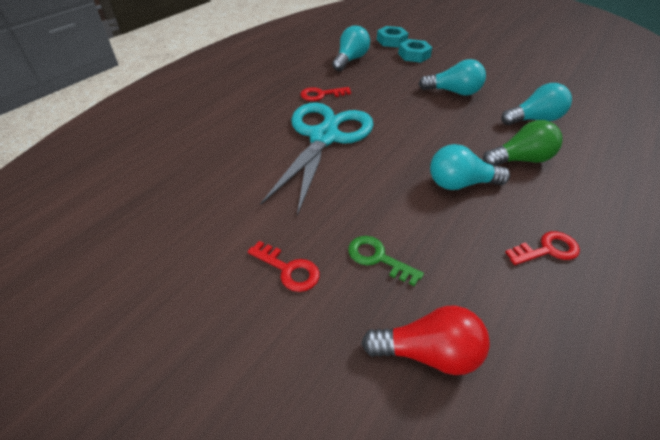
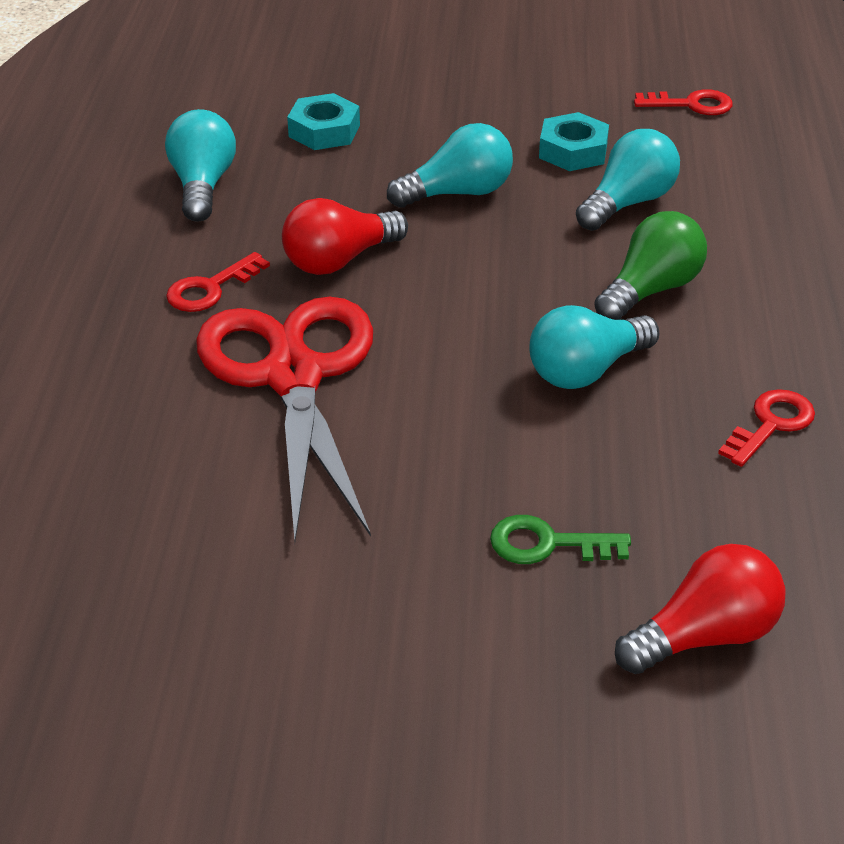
camera: 30 degrees left, 5 degrees down
red key [248,241,320,292] -> red key moved to [634,89,733,115]
turquoise scissors [260,102,374,216] -> red scissors [196,296,373,541]
turquoise nut [377,26,408,48] -> turquoise nut moved to [539,112,609,171]
none -> red light bulb [282,198,408,275]

